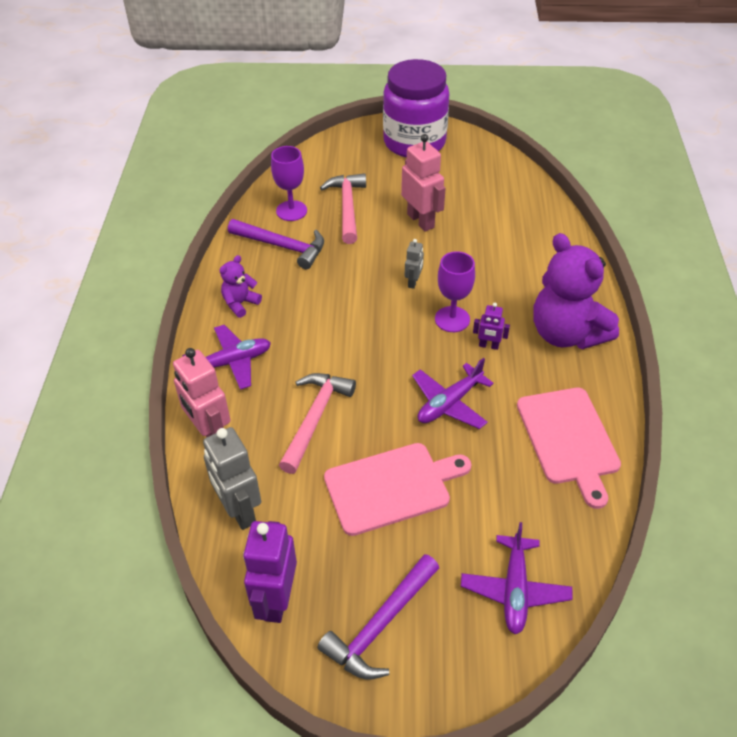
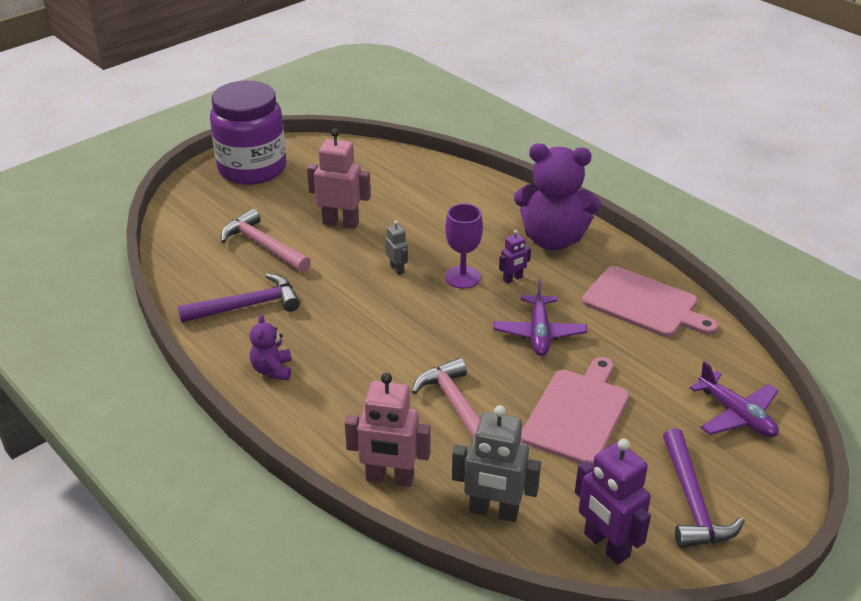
camera: 45 degrees left, 10 degrees down
purple plane [182,325,271,390] -> none
purple goblet [271,146,307,221] -> none

